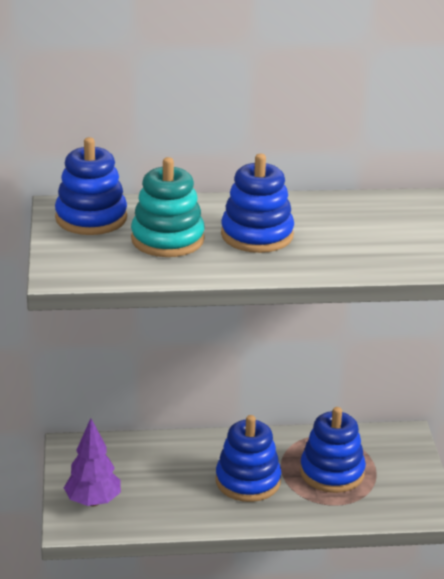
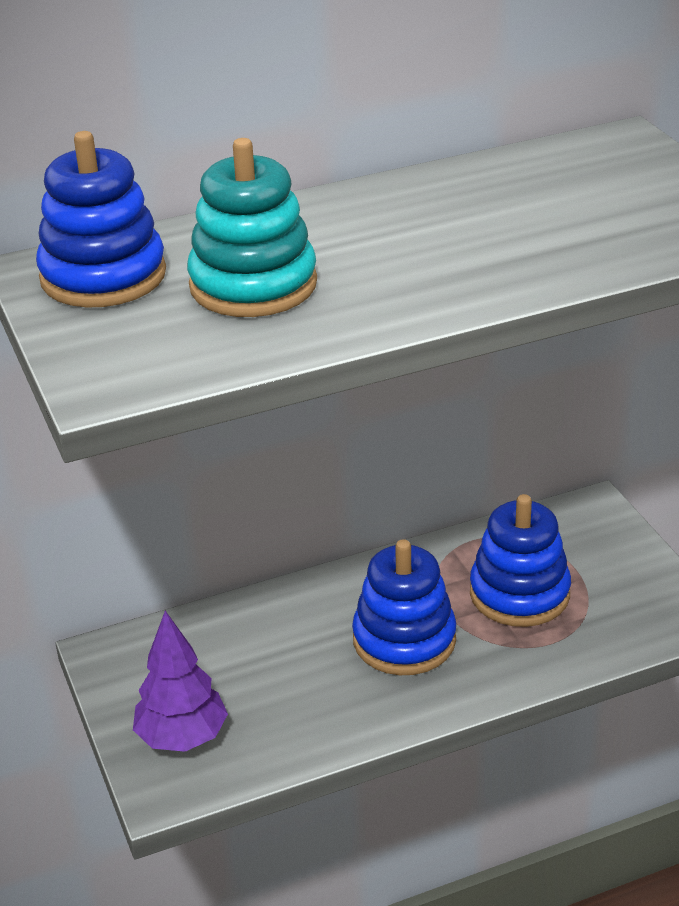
camera: 15 degrees left, 5 degrees up
blue stacking toy [221,154,294,253] -> none

